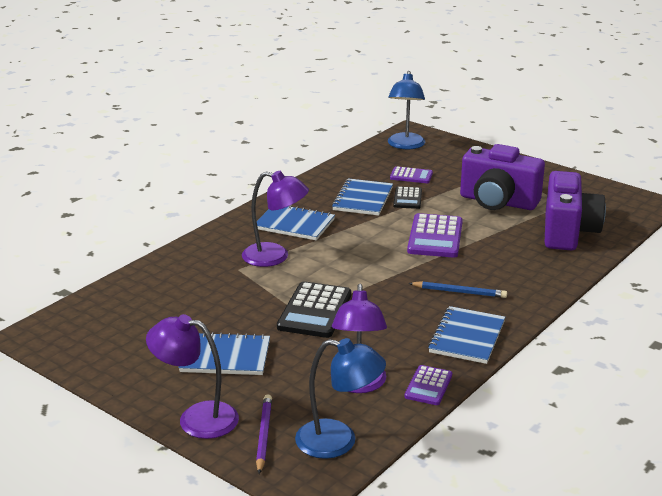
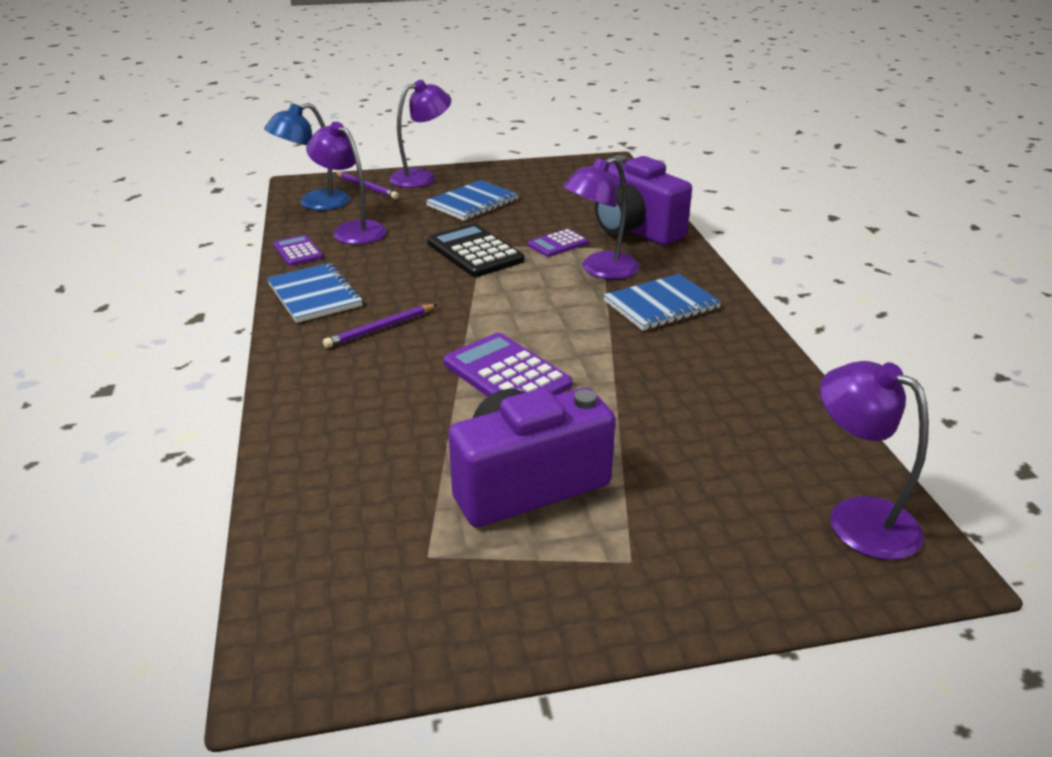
camera: 130 degrees right, 5 degrees up
blue notebook [332,178,393,216] -> none
blue lamp [388,71,425,149] -> purple lamp [820,361,929,560]
purple calculator [390,166,433,183] -> purple calculator moved to [528,229,588,257]
black calculator [393,186,422,209] -> none
blue pencil [409,281,507,298] -> purple pencil [323,304,438,348]
purple camera [545,171,606,250] -> purple camera moved to [595,155,692,245]

